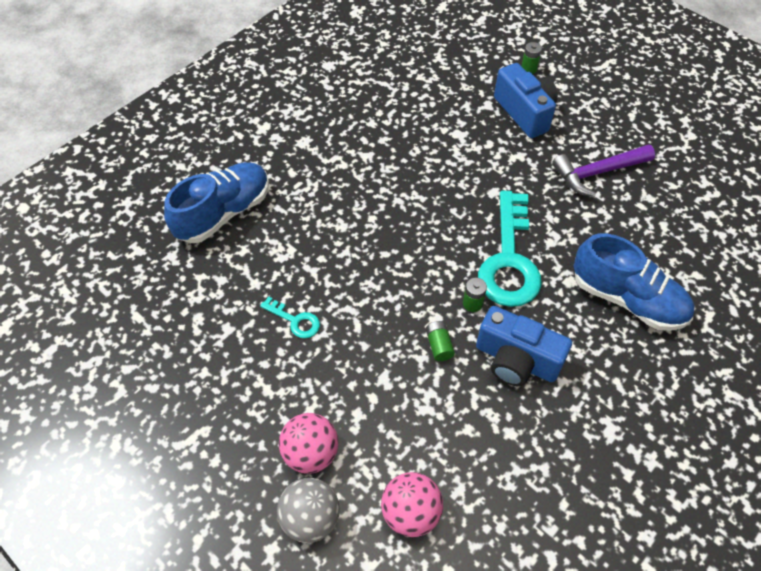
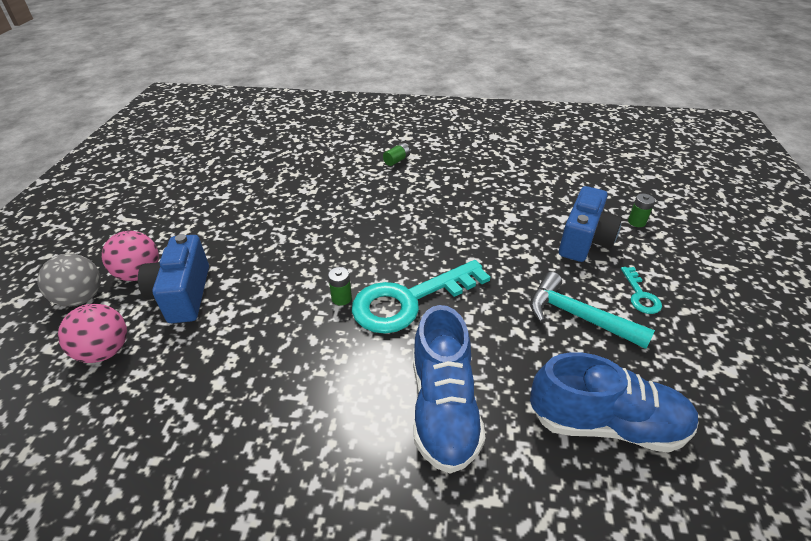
camera: 55 degrees right, 15 degrees down
blue shoe [164,162,269,243] -> blue shoe moved to [530,352,699,453]
turquoise key [260,296,320,338] -> turquoise key moved to [621,267,662,314]
green battery [426,321,455,361] -> green battery moved to [383,143,410,166]
blue camera [476,306,572,386] -> blue camera moved to [138,234,209,323]
purple hammer [552,145,655,197] -> turquoise hammer [530,272,655,349]

